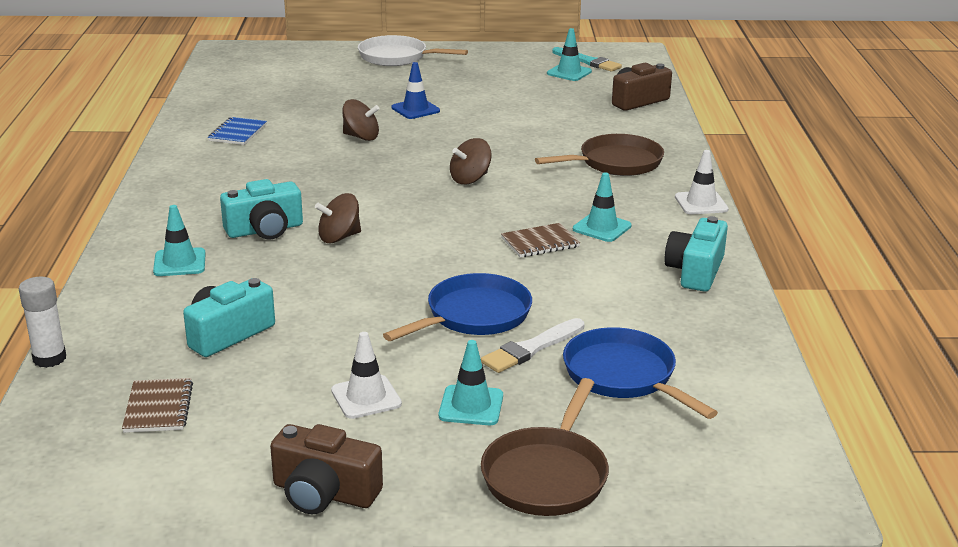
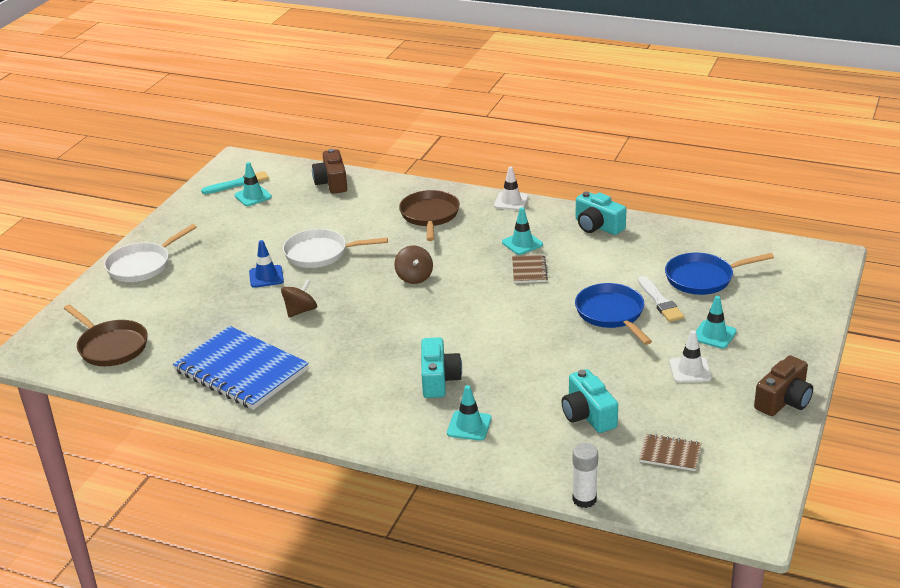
camera: 65 degrees left, 5 degrees up
blue notebook [208,117,267,145] -> blue notebook [173,326,309,410], size x2.23
brown spinning top [315,193,361,243] -> none
brown pan [481,378,609,516] -> brown pan moved to [64,304,148,366]
none -> white pan [283,229,388,268]

